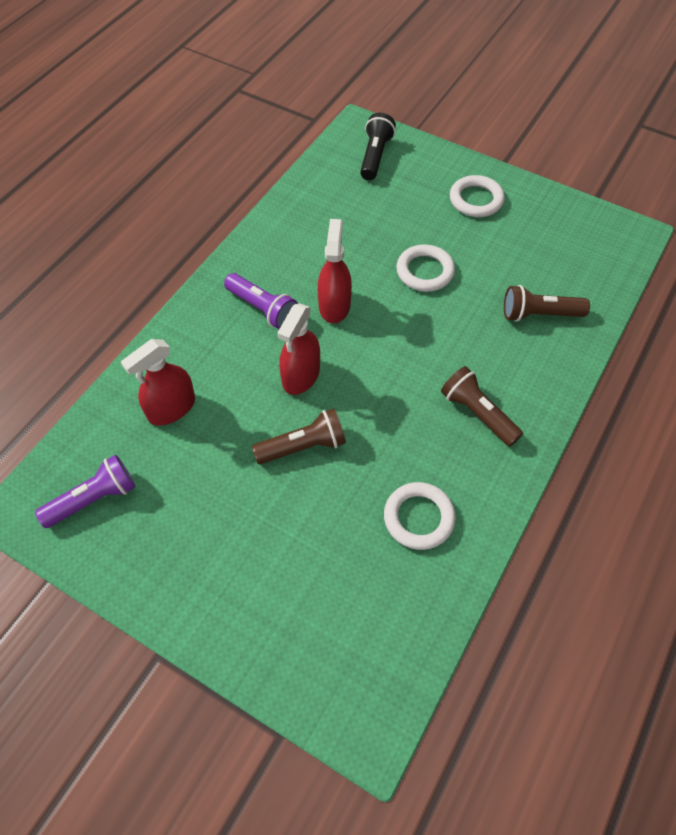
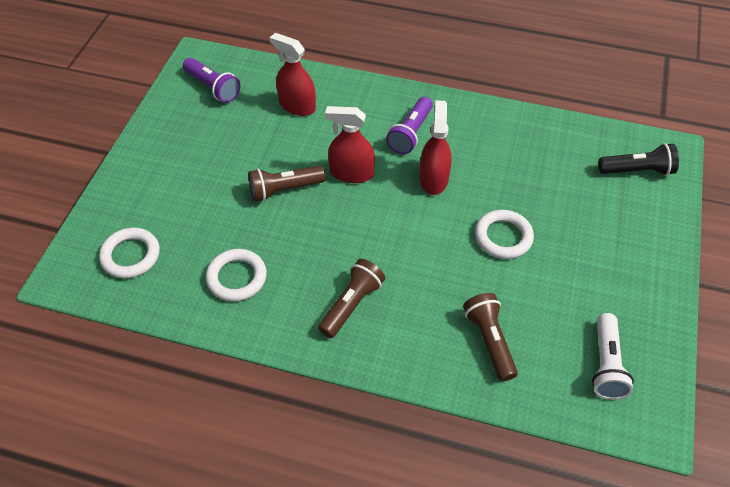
camera: 75 degrees right, 5 degrees down
brown flashlight [252,409,346,464] -> brown flashlight turned 105 degrees clockwise [248,166,325,202]
red spray bottle [318,219,352,323] -> red spray bottle turned 75 degrees counterclockwise [420,100,452,195]
white ring [450,175,505,217] -> white ring moved to [99,227,160,279]
none -> white flashlight [592,313,634,400]

